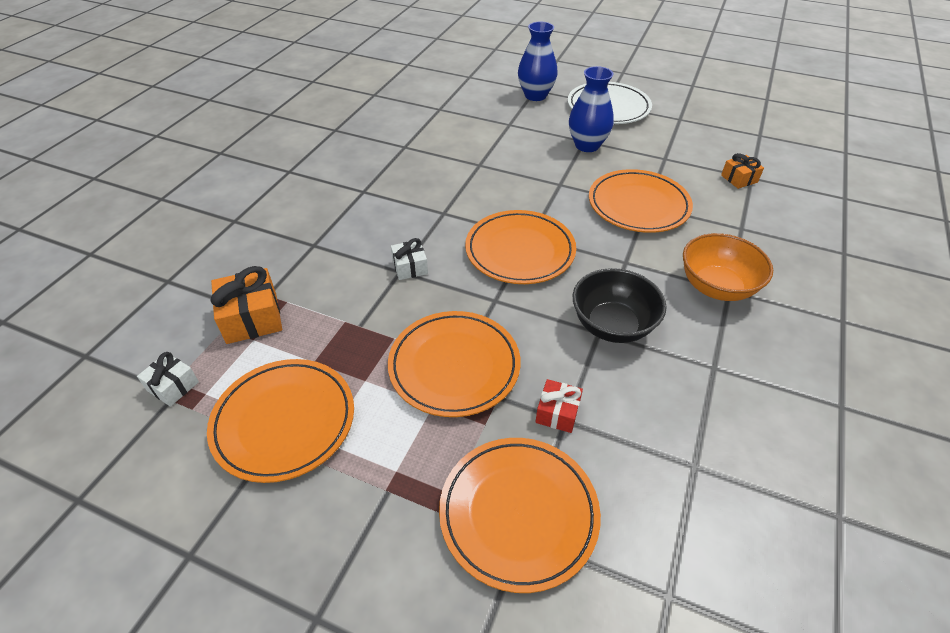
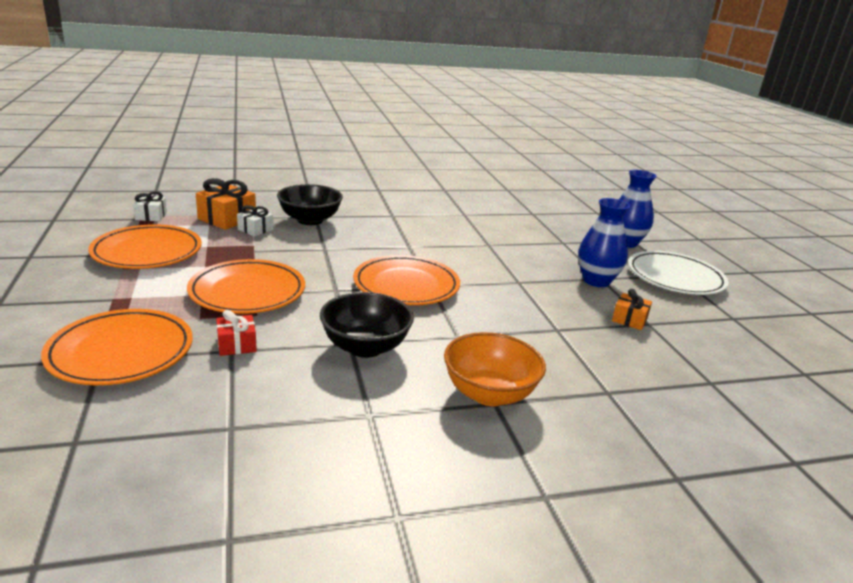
camera: 50 degrees right, 20 degrees down
white gift [391,238,428,280] -> white gift moved to [237,205,273,237]
orange plate [589,169,693,233] -> none
orange gift [721,153,764,189] -> orange gift moved to [612,289,652,330]
none -> black bowl [277,184,343,225]

